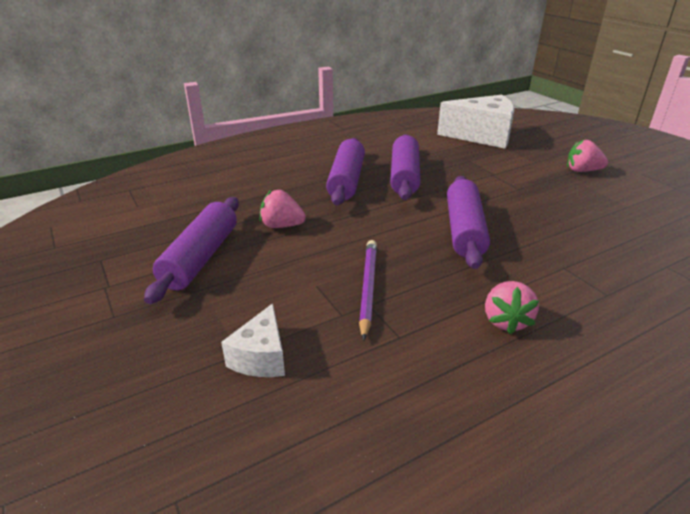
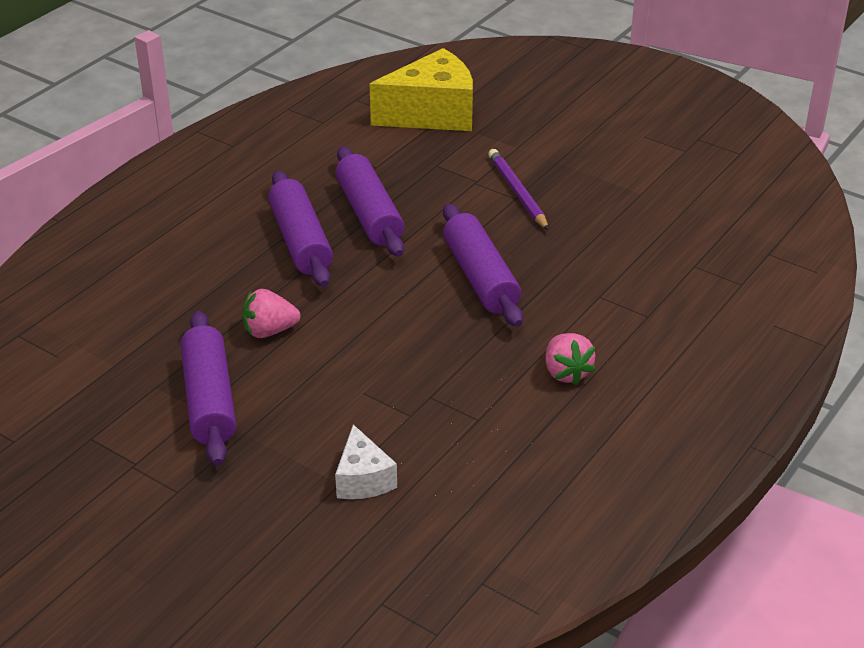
camera: 25 degrees left, 5 degrees up
purple pencil [359,240,377,341] -> purple pencil moved to [488,149,549,230]
white cheese [437,95,514,149] -> yellow cheese [370,48,473,131]
pink strawberry [567,140,608,172] -> none

